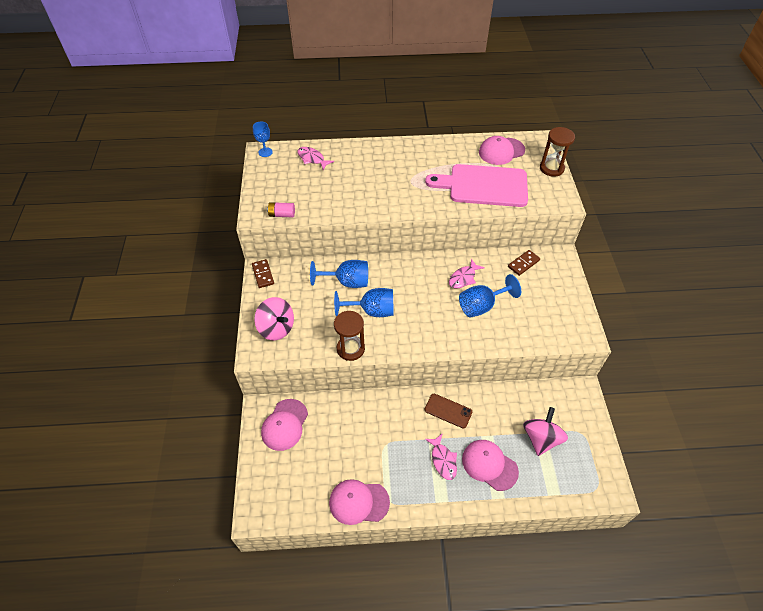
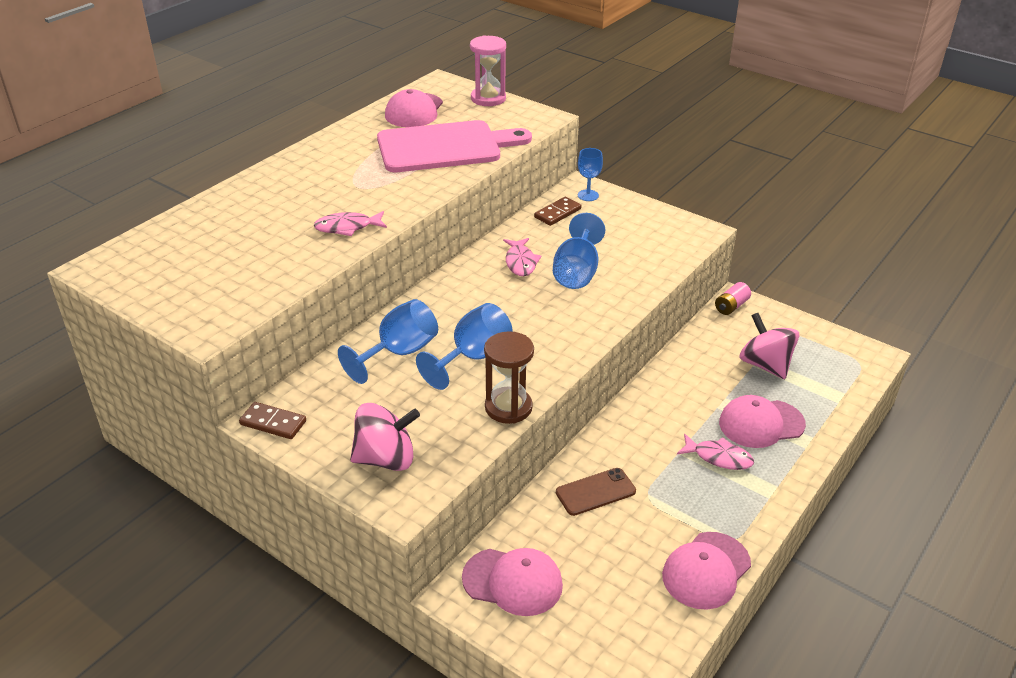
camera: 50 degrees left, 15 degrees down
blue goblet [253,121,273,157] -> blue goblet moved to [578,148,603,201]
pink cap [261,399,308,451] -> pink cap turned 45 degrees counterclockwise [462,548,563,616]
pink battery [267,202,295,217] -> pink battery moved to [715,282,751,315]
pink fish [297,147,334,170] -> pink fish moved to [313,211,387,236]
pink cutting board [425,164,528,207] -> pink cutting board turned 150 degrees counterclockwise [377,120,532,172]
brown phone [425,394,472,428] -> brown phone moved to [556,468,636,516]
brown domino [508,250,540,276] -> brown domino turned 45 degrees clockwise [534,197,581,226]
brown hourglass [540,127,575,177] -> pink hourglass [470,35,506,106]

